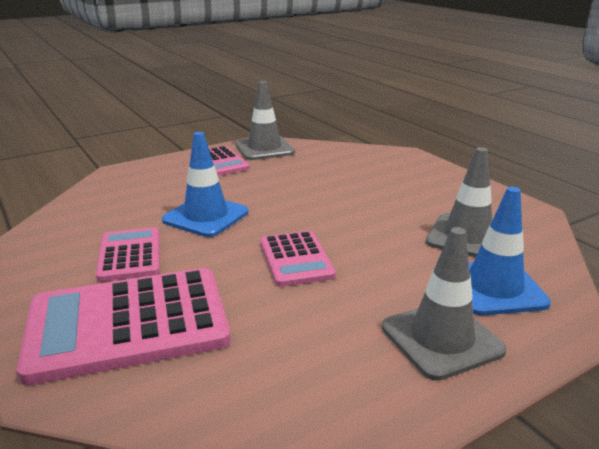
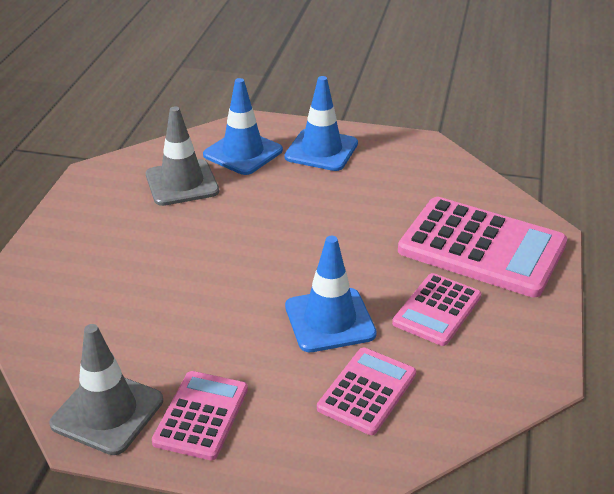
camera: 135 degrees left, 10 degrees up
pink calculator [260,231,336,287] -> pink calculator moved to [317,348,416,435]
grey traffic cone [382,227,507,381] -> blue traffic cone [284,76,358,171]

